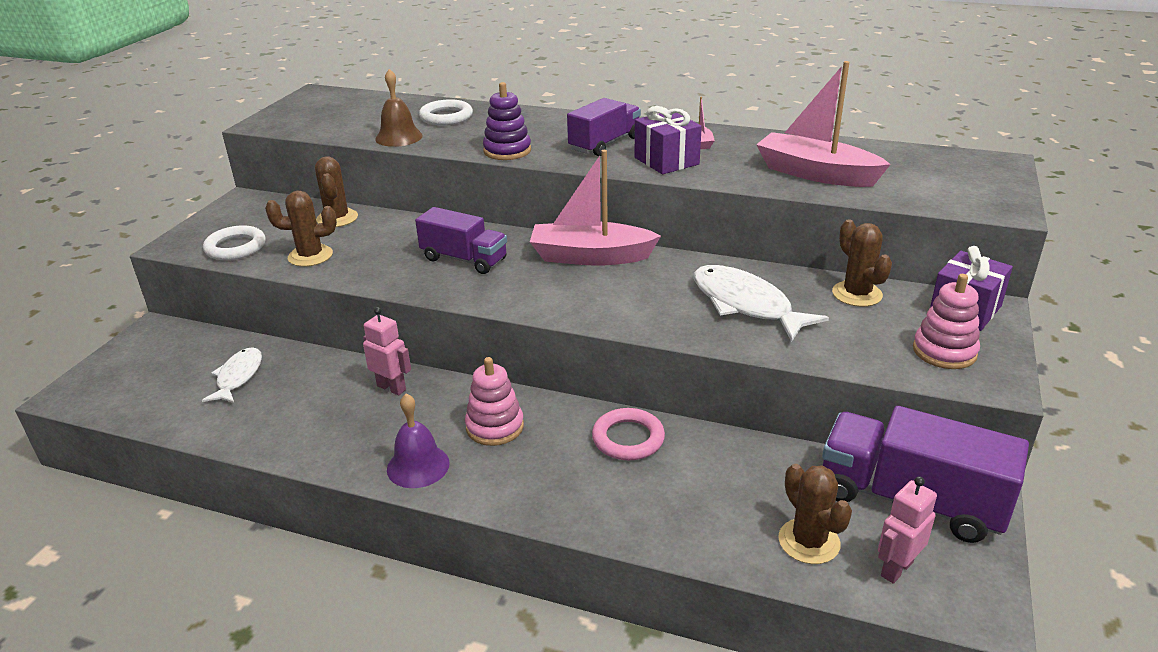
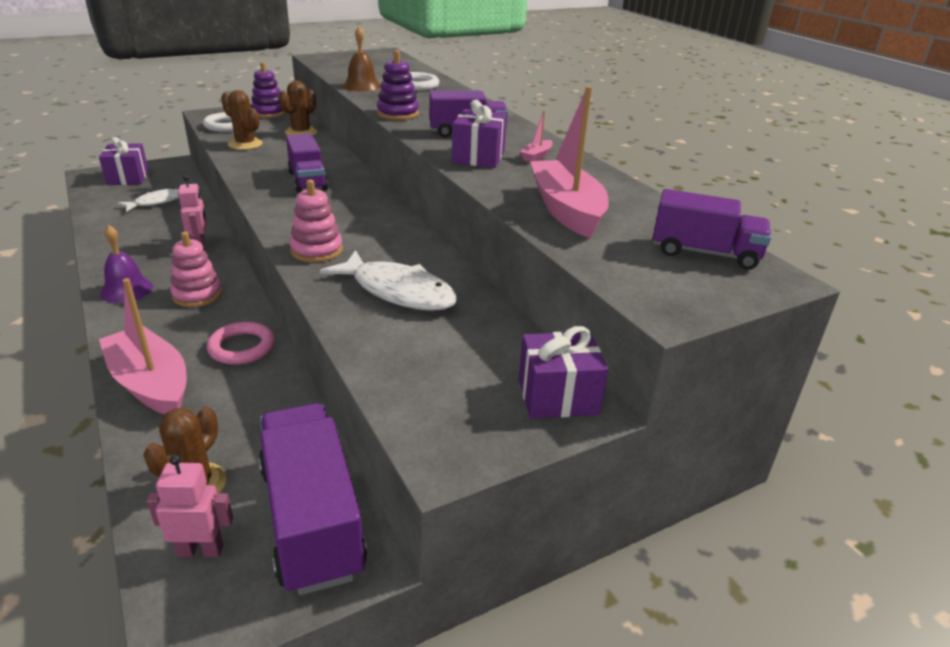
camera: 40 degrees right, 0 degrees up
pink boat [530,150,661,266] -> pink boat moved to [99,278,186,415]
white fish [694,265,829,342] -> white fish turned 120 degrees clockwise [320,250,457,311]
brown cactus [832,219,892,307] -> none
pink stacking toy [913,274,980,369] -> pink stacking toy moved to [289,180,343,262]
none -> purple gift [99,137,149,185]
none -> purple stacking toy [251,62,286,118]
none -> purple truck [653,189,771,270]

